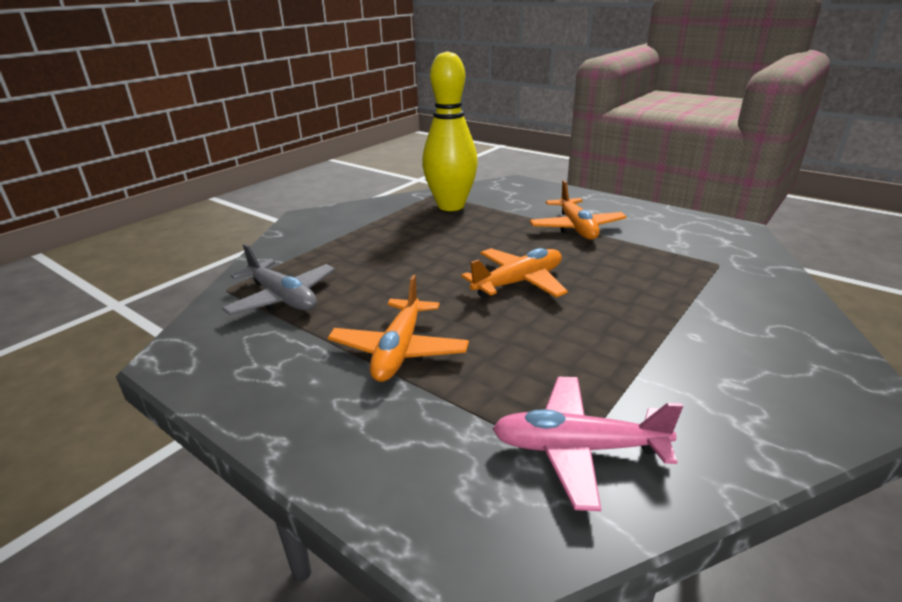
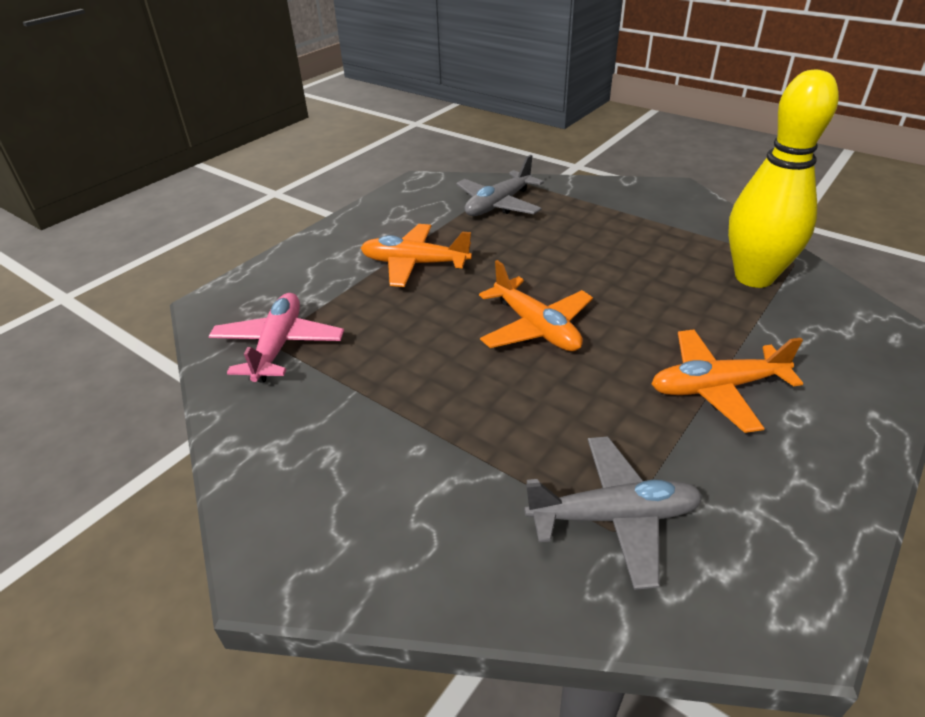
camera: 90 degrees right, 10 degrees up
none -> grey plane [524,436,703,590]

